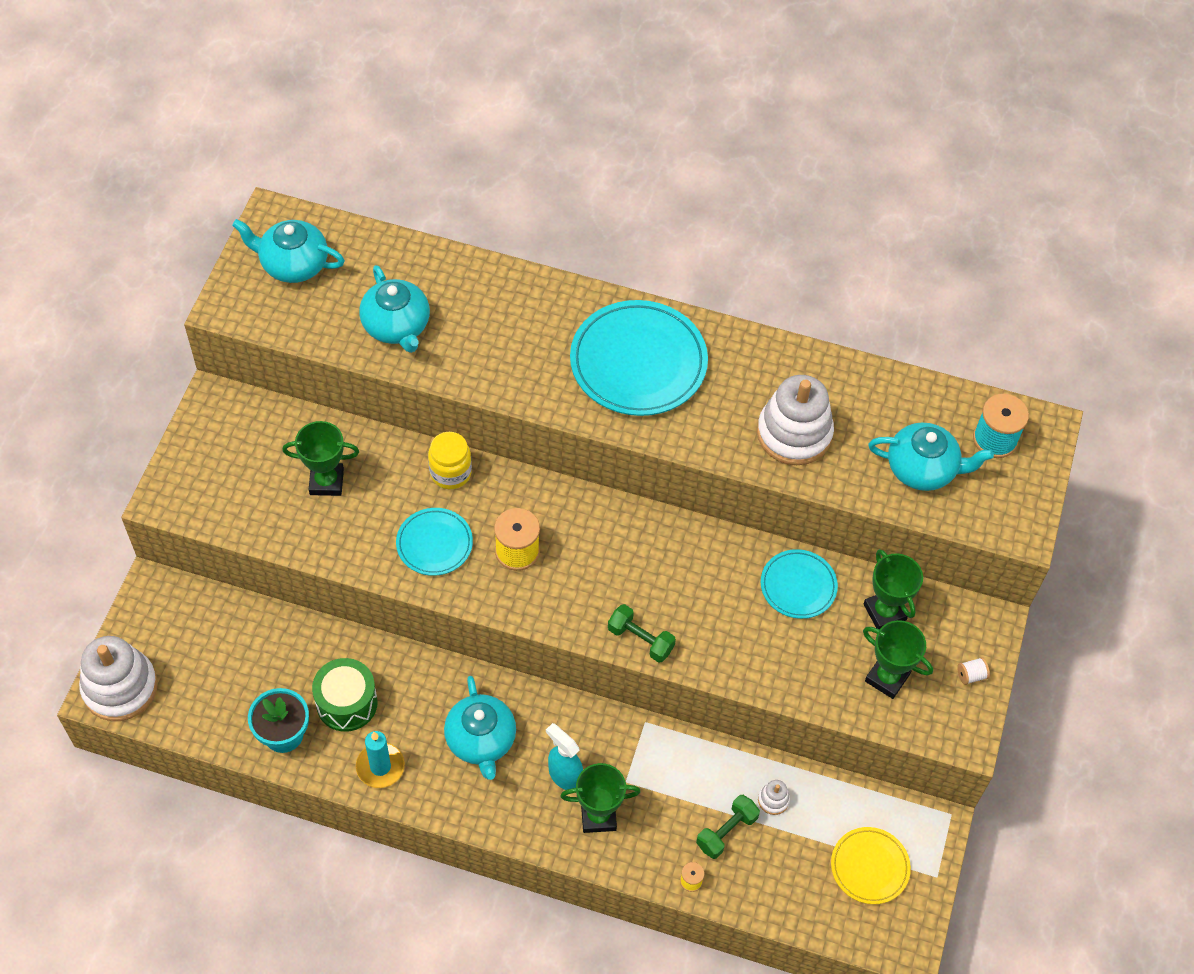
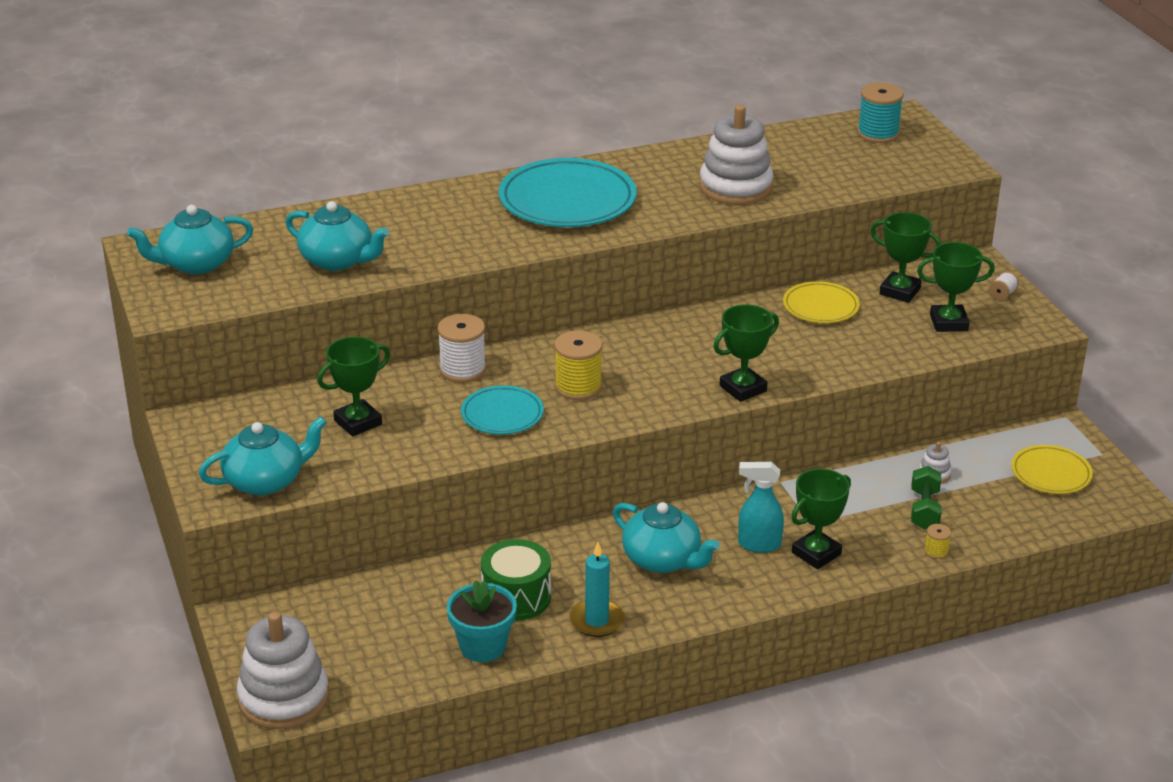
camera: 35 degrees left, 25 degrees down
yellow jar [428,432,472,489] -> white spool [437,314,486,383]
green dumbbell [608,604,676,663] -> green trophy [713,305,779,402]
turquoise plate [761,549,838,619] -> yellow plate [783,281,860,323]
turquoise teapot [868,422,994,491] -> turquoise teapot moved to [199,416,327,495]

